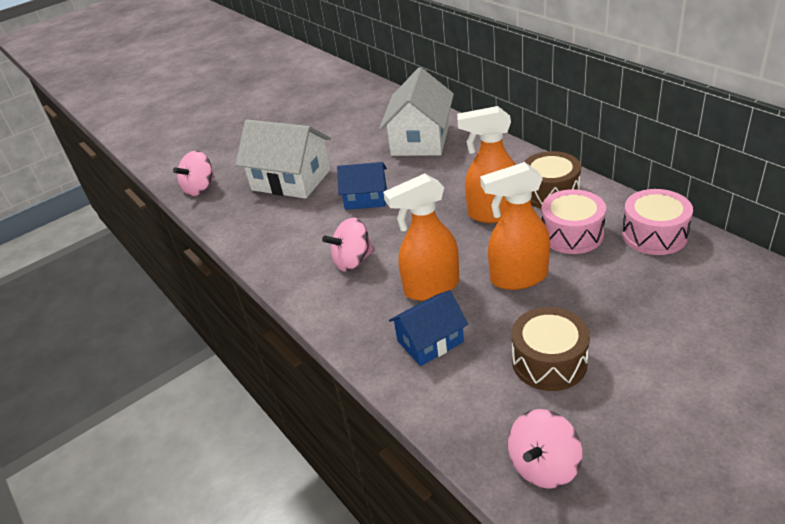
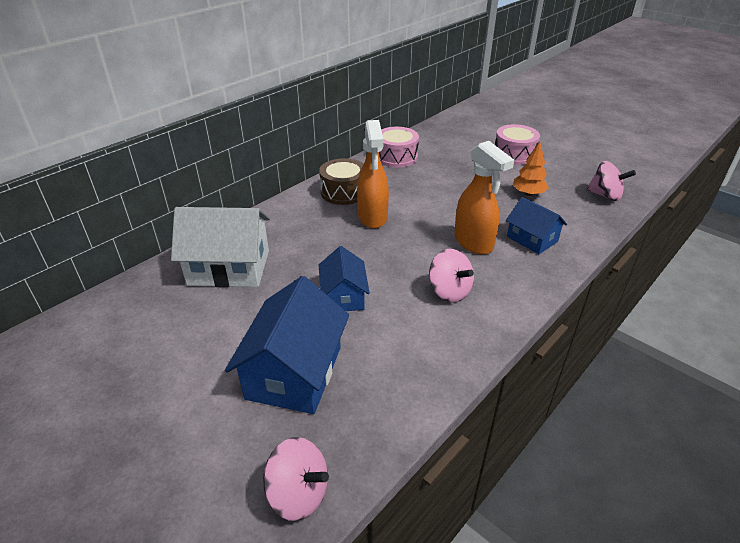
camera: 105 degrees left, 0 degrees up
white house [235,119,331,199] -> blue house [225,276,349,414]
orange spray bottle [480,162,550,290] -> none
brown drum [512,307,590,391] -> orange tree [513,142,549,196]
pink drum [541,189,606,254] -> pink drum moved to [495,124,540,165]

